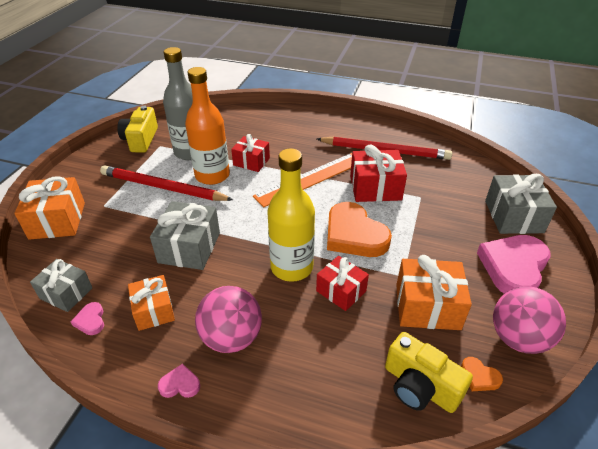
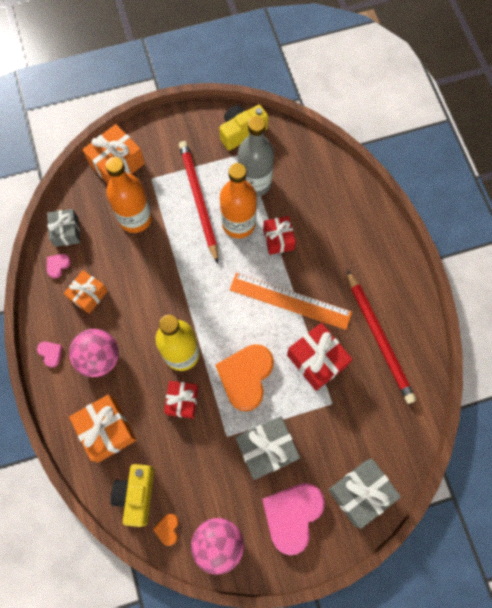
camera: 55 degrees right, 30 degrees up
grey gift [150,201,220,270] -> grey gift moved to [236,416,300,480]
orange gift [396,255,472,330] -> orange gift moved to [69,395,136,463]
pink heart [477,235,550,294] -> pink heart turned 60 degrees counterclockwise [262,483,325,555]
none -> orange bottle [105,157,152,233]

